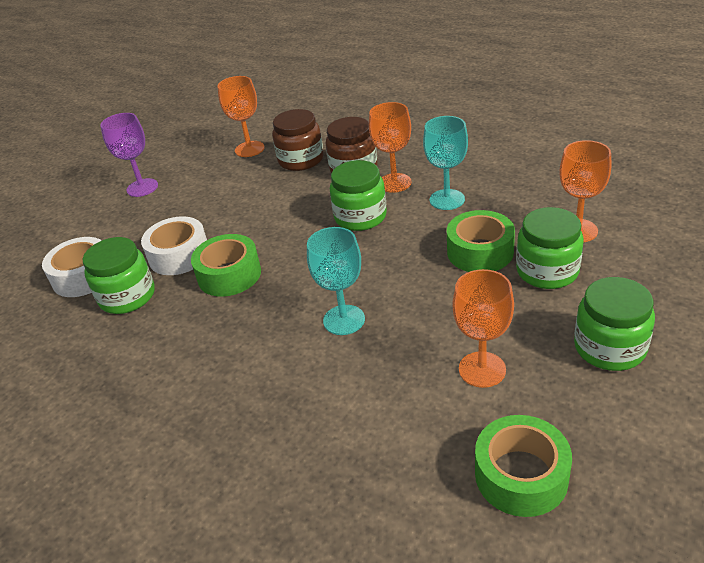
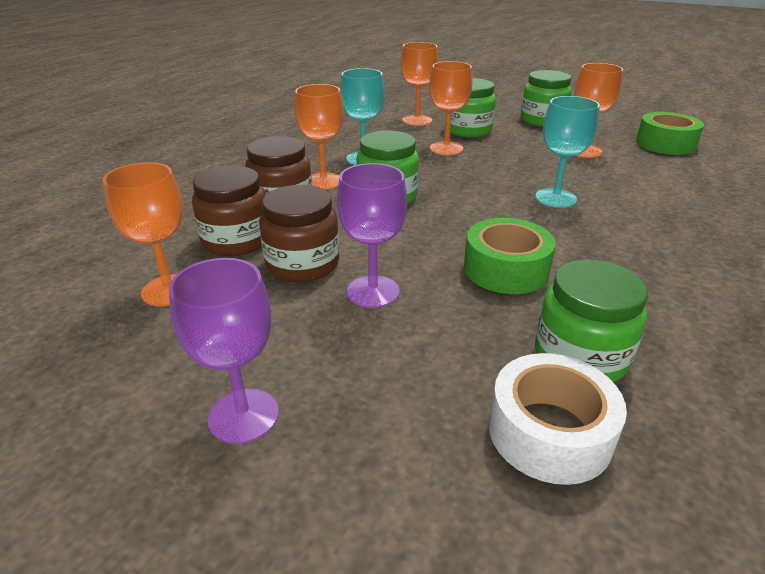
camera: 100 degrees left, 5 degrees down
white tape [141,216,207,275] -> none
green tape [447,210,515,272] -> orange goblet [429,61,473,155]
none -> brown jar [259,185,340,282]
none -> purple goblet [337,163,407,308]

